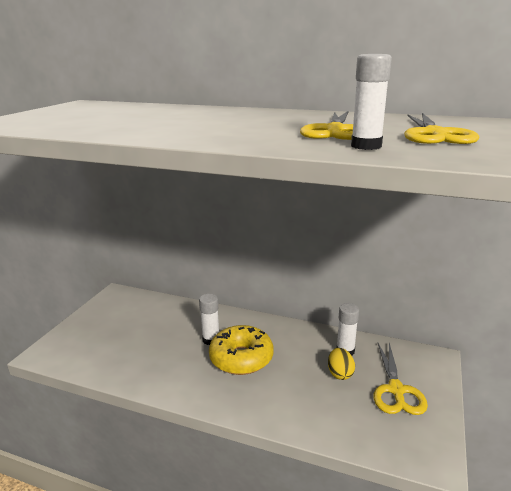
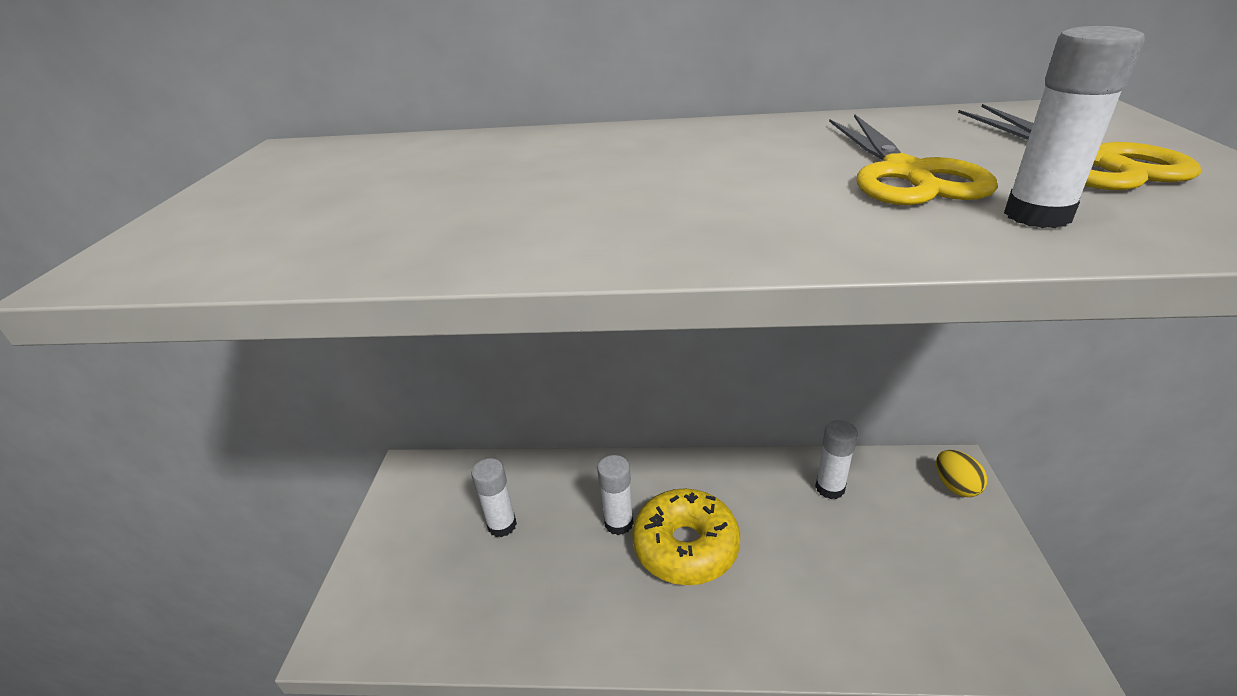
camera: 15 degrees left, 10 degrees up
yellow egg [328,348,355,380] -> yellow egg moved to [936,450,988,497]
yellow scissors [374,343,428,415] -> none
none -> white glue stick [471,458,517,537]

